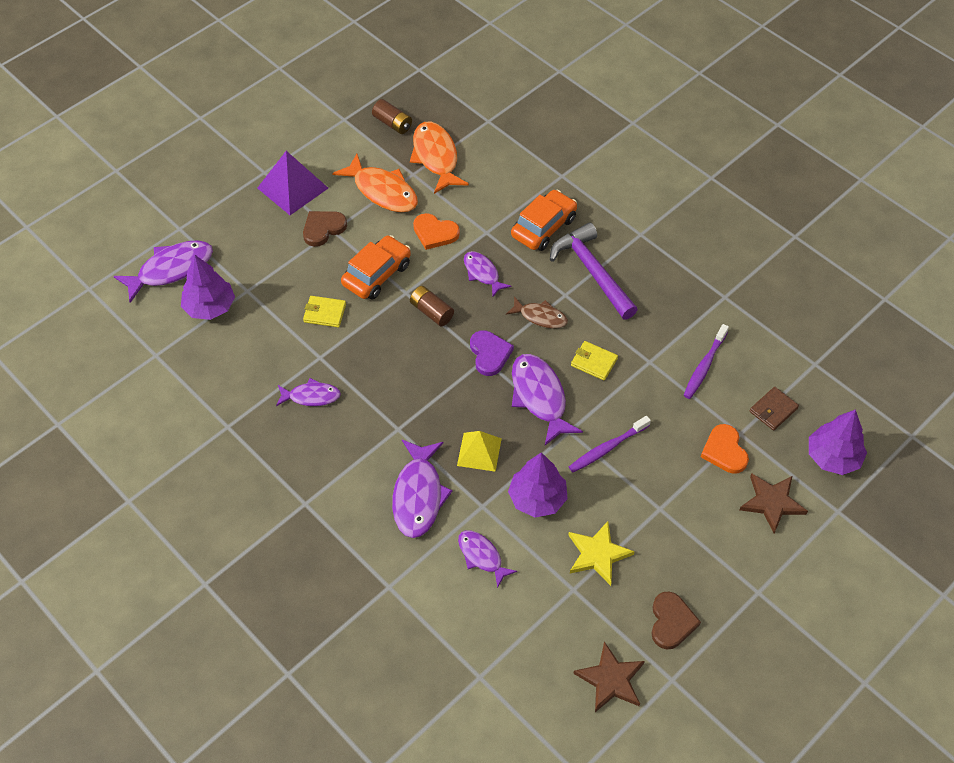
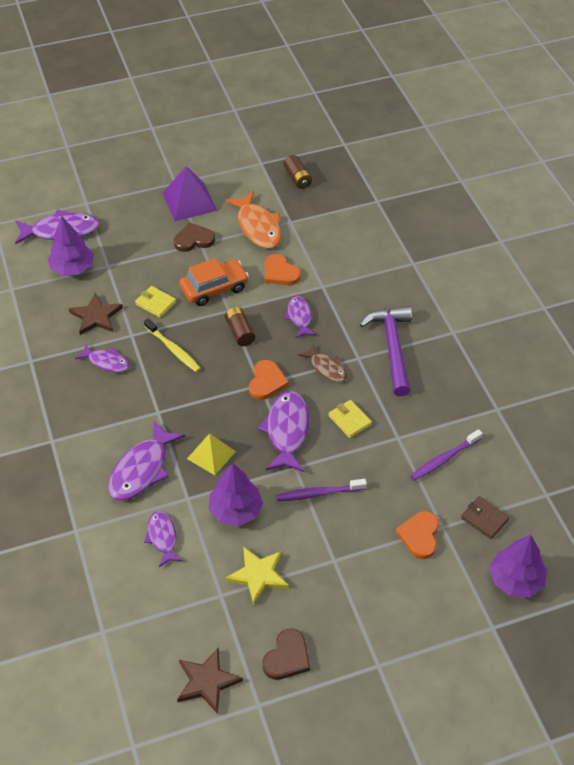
camera: 25 degrees right, 5 degrees down
orange fish [410,122,469,194] -> none
purple heart [470,330,514,376] -> orange heart [249,360,289,400]
orange car [511,189,577,251] -> none
brown star [739,473,808,533] -> brown star moved to [69,293,123,335]
brown wallet [750,387,799,431] -> brown wallet turned 60 degrees clockwise [461,496,509,539]
none -> yellow toothbrush [144,318,201,372]

